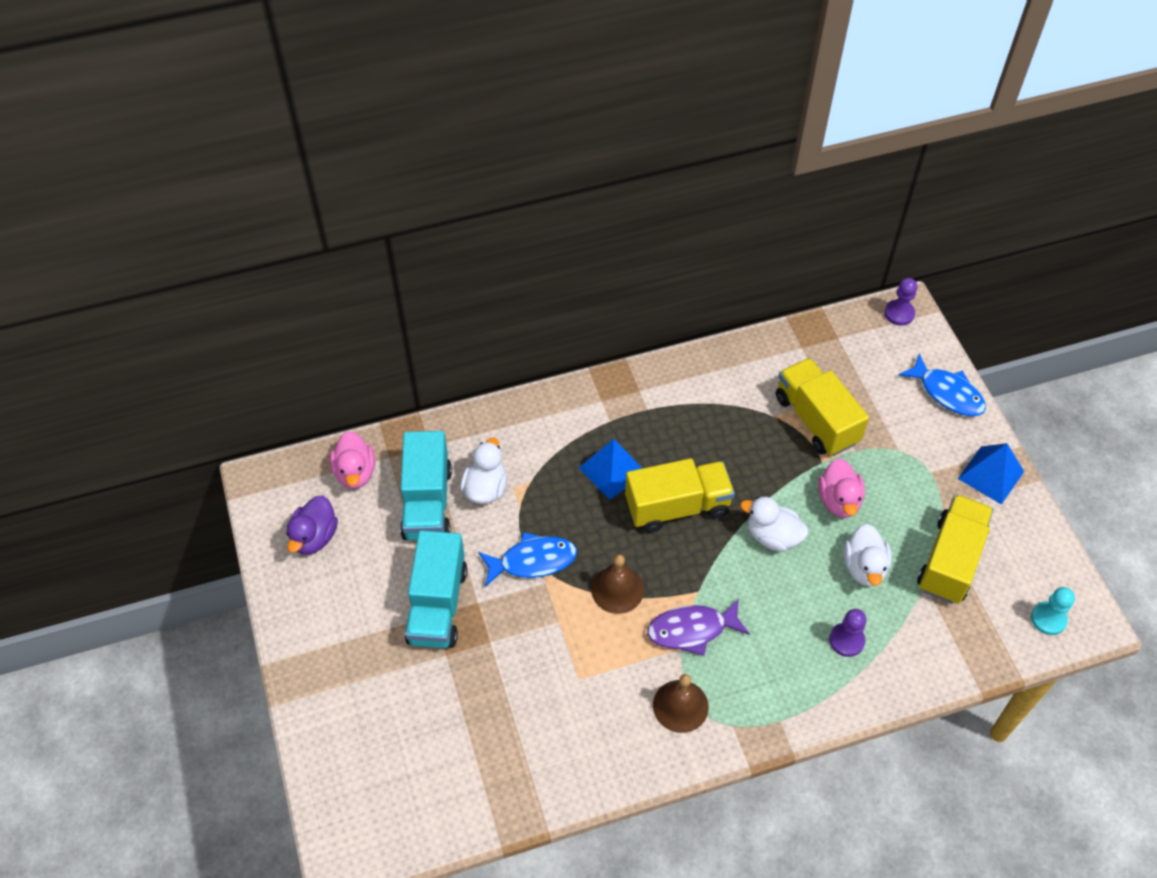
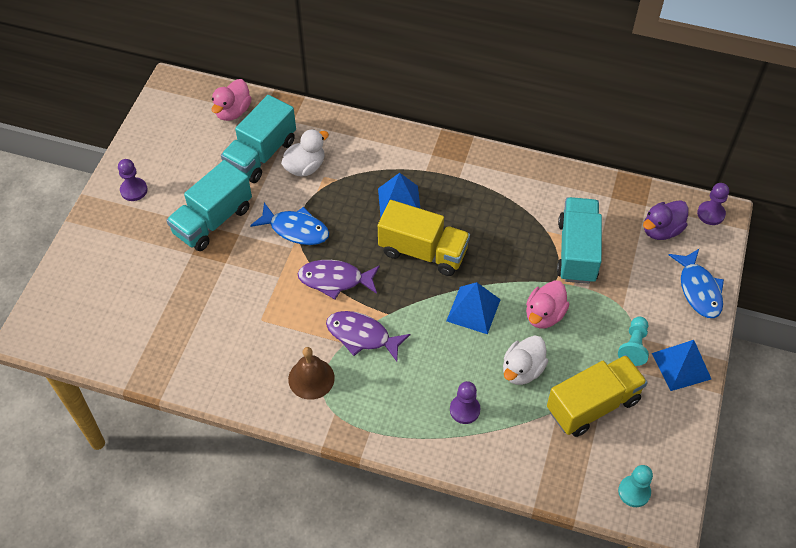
camera: 35 degrees right, 0 degrees up
purple duck [286,496,338,555] -> purple duck moved to [643,200,689,240]
brown bell [591,554,644,614] -> purple fish [298,260,380,299]
white duck [740,496,808,552] -> blue pyramid [446,282,501,334]
yellow truck [776,358,869,456] -> turquoise truck [557,197,602,284]
none -> purple pawn [118,159,148,201]
none -> turquoise pawn [618,316,649,366]

